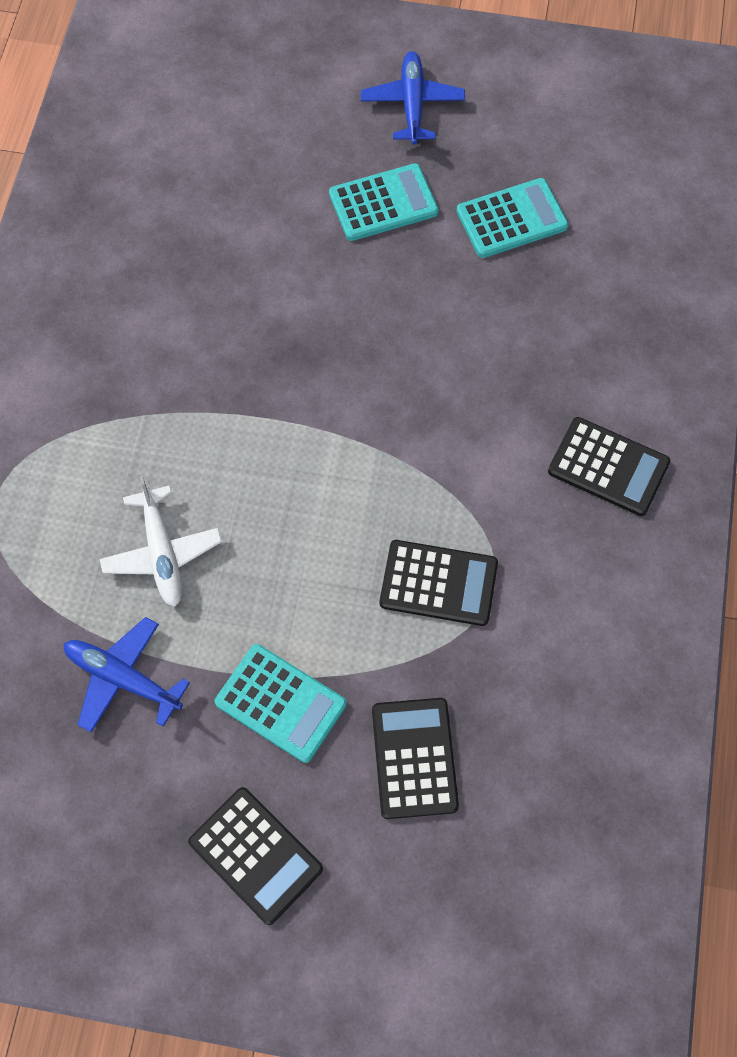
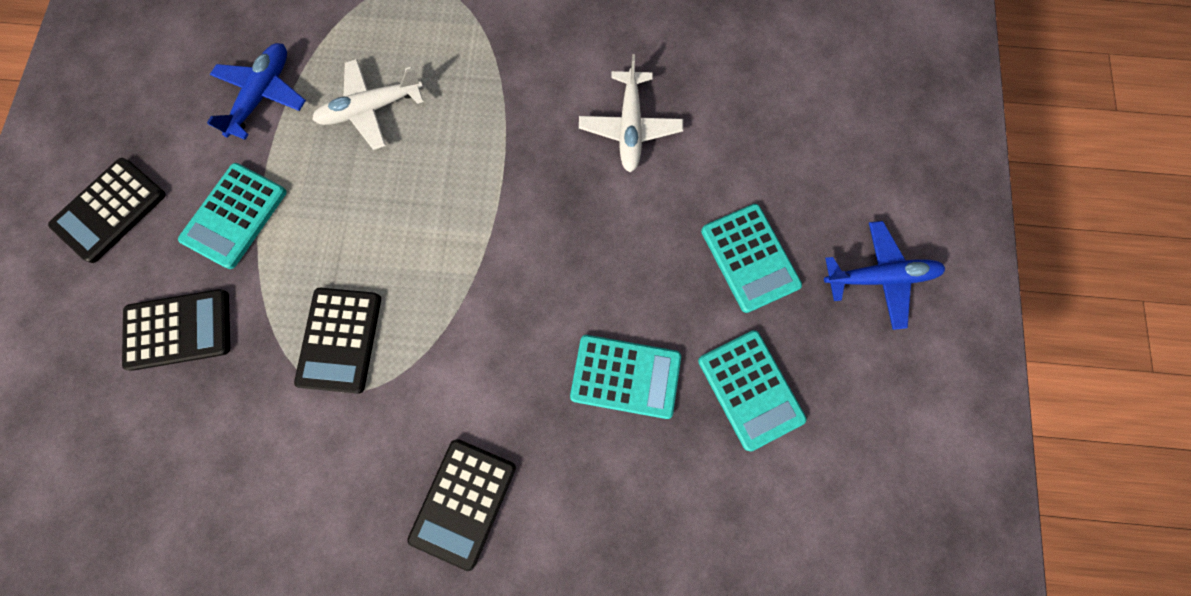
camera: 85 degrees right, 10 degrees up
none -> turquoise calculator [570,335,681,419]
none -> white plane [579,54,683,172]

